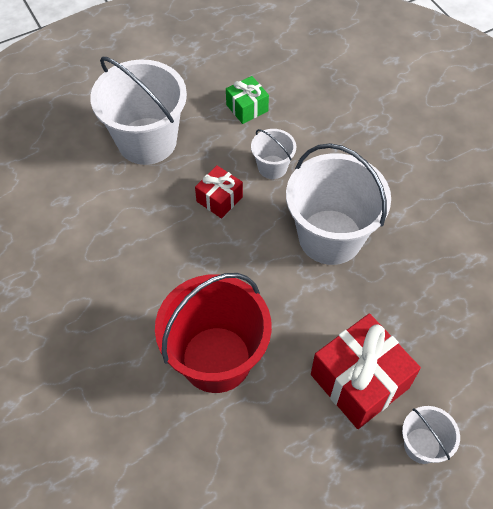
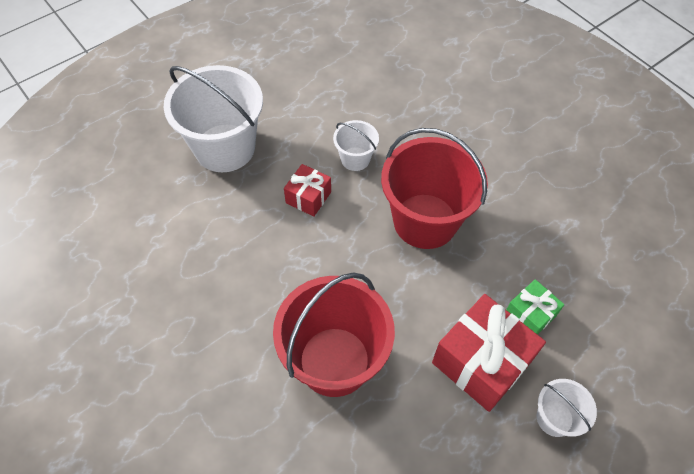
camera: 10 degrees left, 0 degrees up
green gift [226,76,269,124] -> green gift moved to [506,279,564,335]
white bucket [286,143,391,265] -> red bucket [381,128,488,249]

